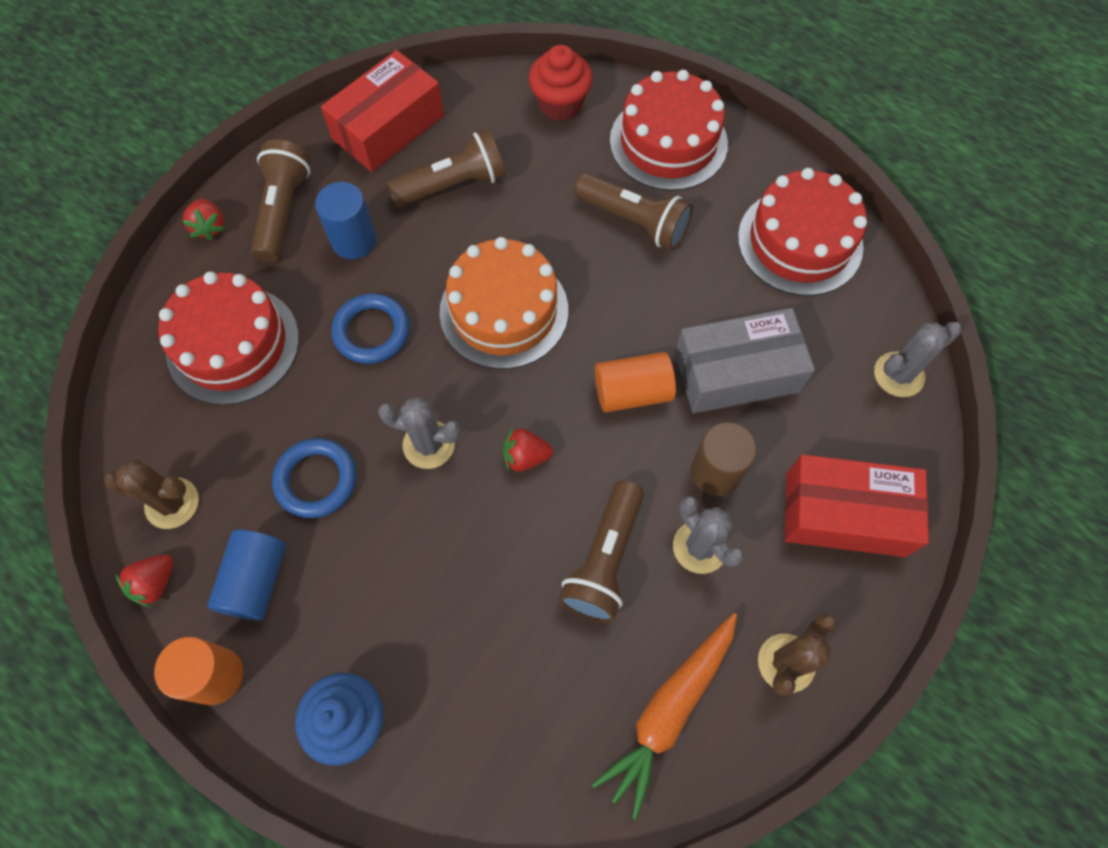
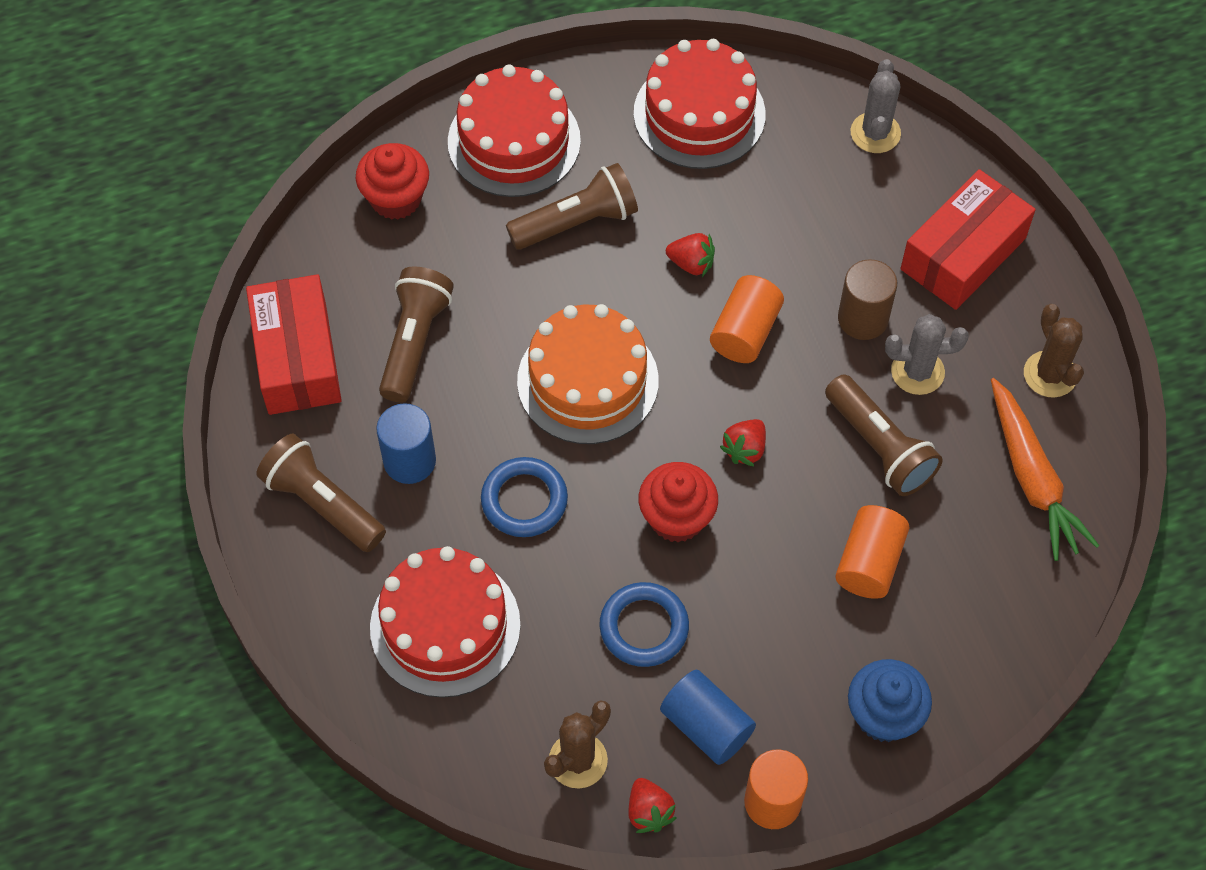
camera: 55 degrees left, 5 degrees down
red strawberry [182,198,225,241] -> red strawberry moved to [666,233,715,277]
grey cactus [378,397,461,469] -> red cupcake [639,462,718,542]
grey box [675,308,815,414] -> none
none -> orange cylinder [835,505,909,599]

